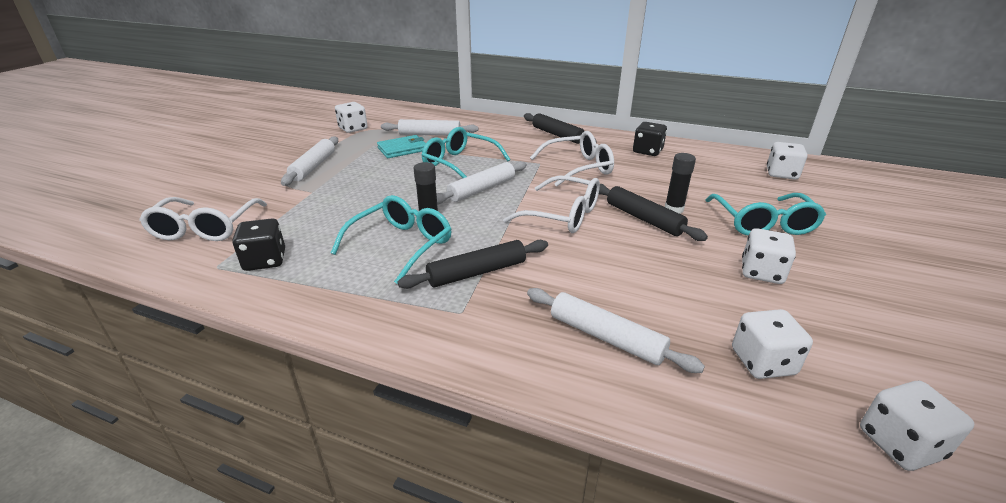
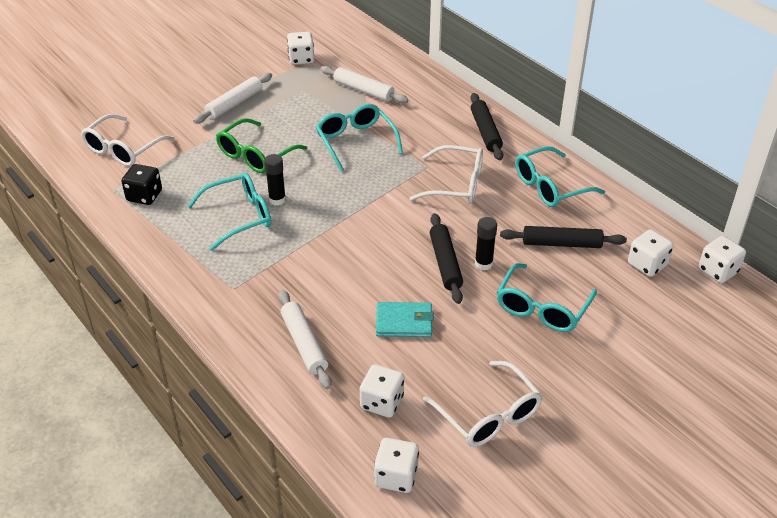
camera: 30 degrees right, 10 degrees up
turquoise wallet [377,135,426,158] -> turquoise wallet moved to [376,302,434,337]
black rolling pin [398,240,548,289] -> black rolling pin moved to [500,226,627,248]
white rolling pin [437,161,527,204] -> none
white glasses [503,175,600,233] -> white glasses moved to [423,361,543,447]
black dice [633,122,667,156] -> turquoise glasses [515,146,605,207]
white dice [742,228,796,284] -> white dice moved to [699,236,746,283]
none -> green glasses [216,118,307,173]

